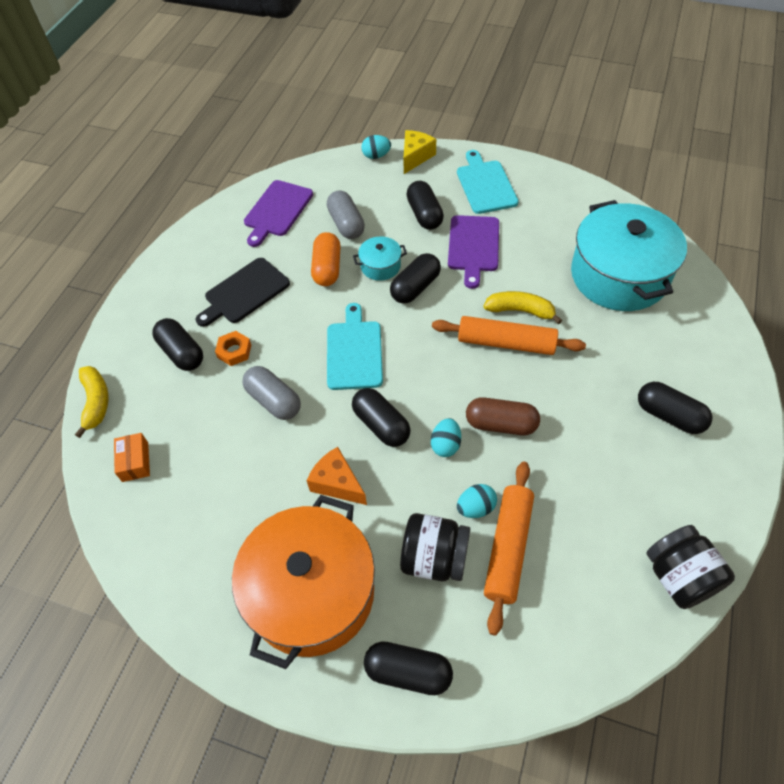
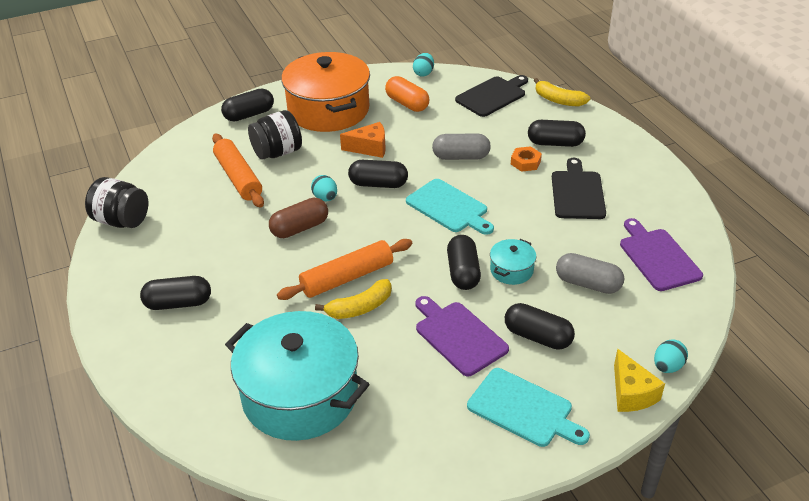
camera: 135 degrees right, 15 degrees down
orange box [114,433,150,482] -> black cutting board [455,75,528,117]
orange capsule [311,232,341,286] -> orange capsule moved to [385,76,429,112]
turquoise egg [457,484,497,518] -> turquoise egg moved to [413,53,434,77]

